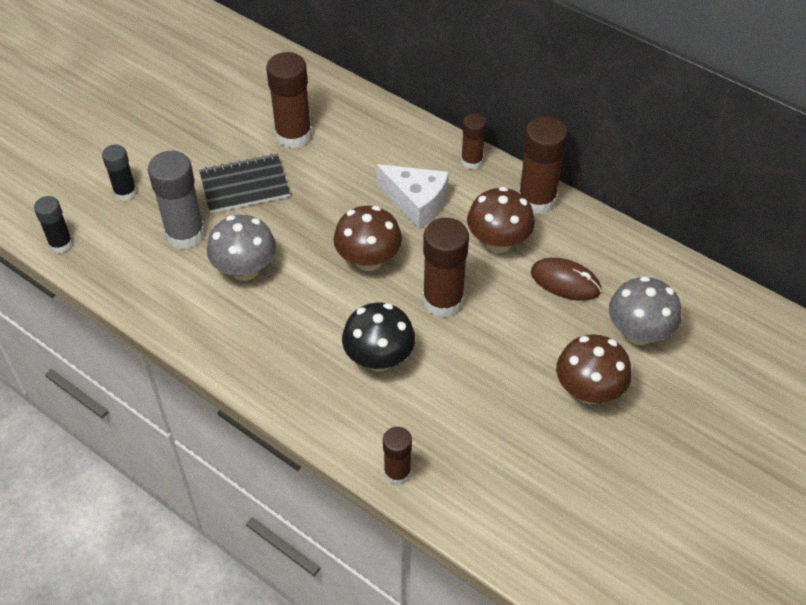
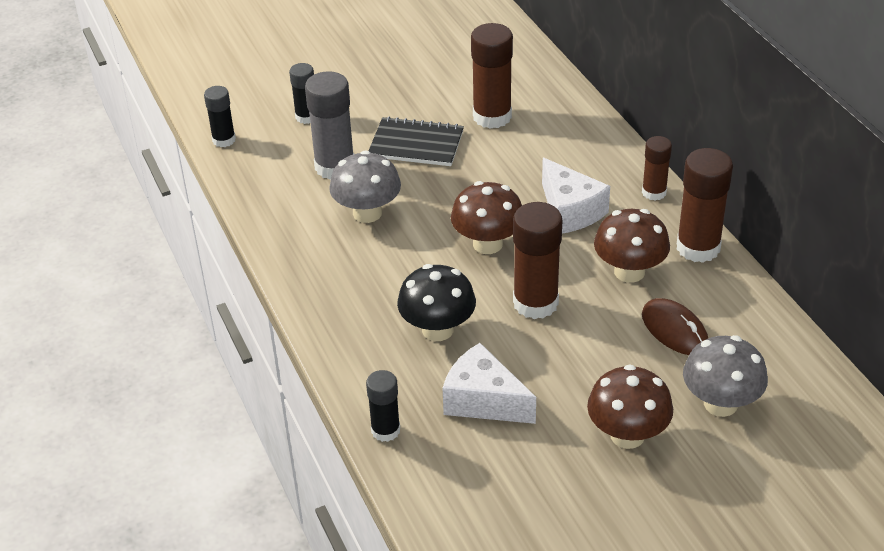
camera: 30 degrees right, 10 degrees down
brown glue stick [383,427,412,485] -> black glue stick [366,370,400,442]
none -> white cheese [443,343,536,424]

